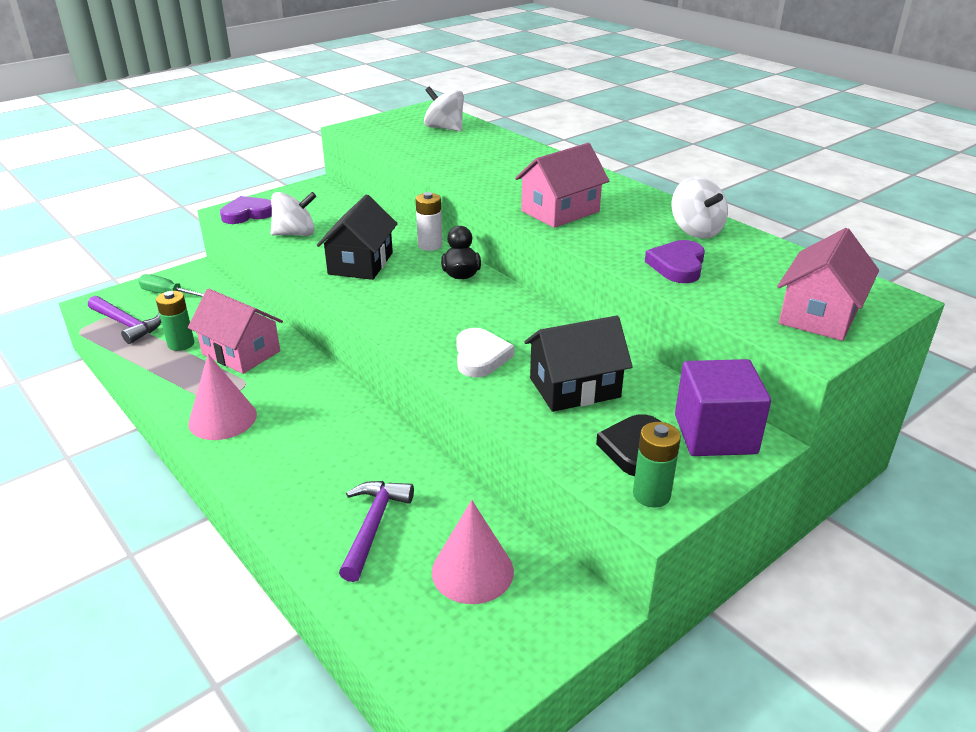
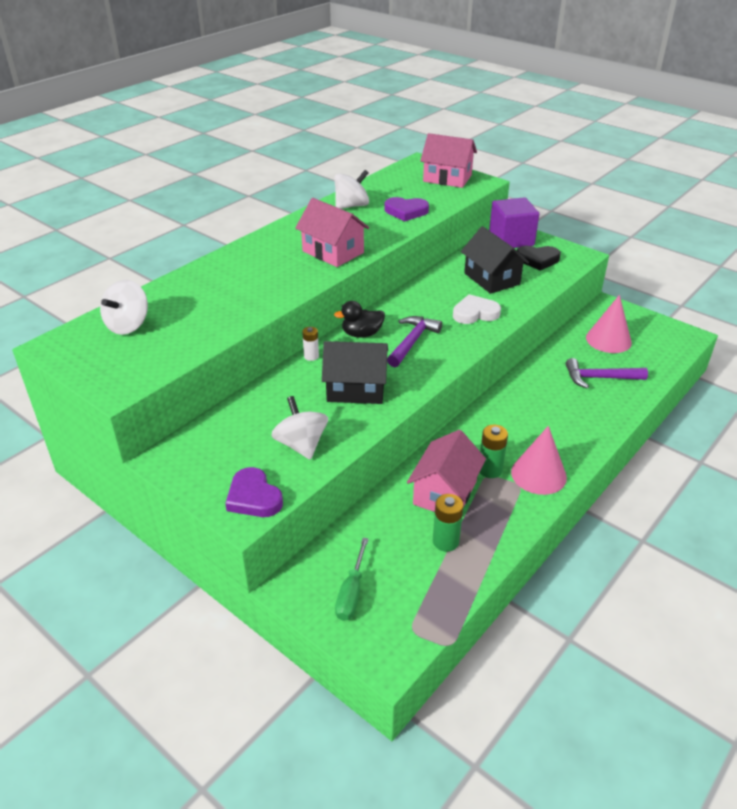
camera: 100 degrees left, 5 degrees up
purple hammer [88,296,161,344] -> purple hammer moved to [387,316,442,367]
white battery [415,192,442,251] -> white battery [302,327,319,361], size x0.66
green battery [633,422,681,507] -> green battery moved to [479,424,508,478]

